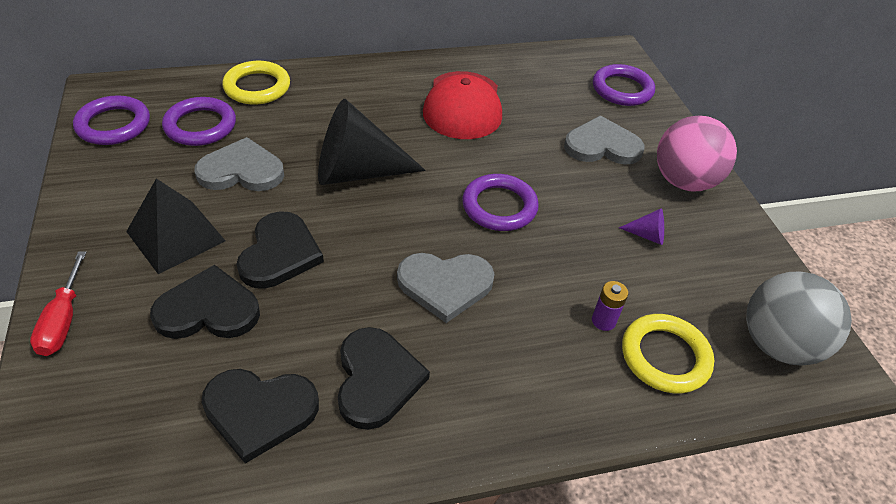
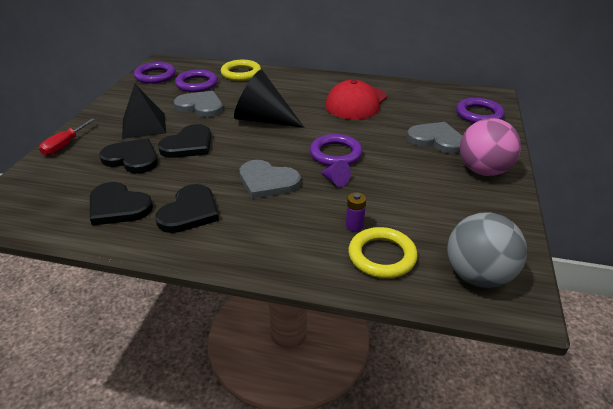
camera: 30 degrees right, 10 degrees down
purple cone [619,209,664,245] -> purple cone moved to [320,160,351,187]

